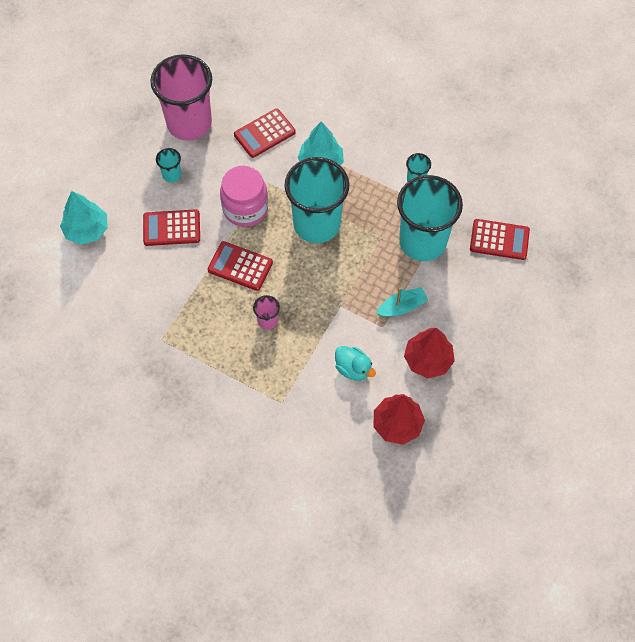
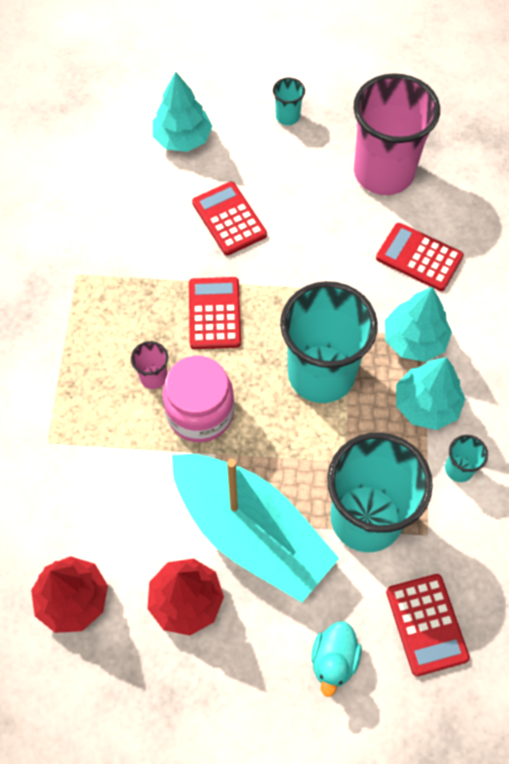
camera: 65 degrees right, 0 degrees up
turquoise cup [156,148,181,183] -> turquoise cup moved to [273,78,305,125]
pink jar [220,166,268,227] -> pink jar moved to [162,356,234,442]
turquoise duck [335,346,376,381] -> turquoise duck moved to [311,621,362,697]
turquoise boat [376,287,428,317] -> turquoise boat [172,454,339,602], size x2.37
none -> turquoise tree [396,357,465,430]

